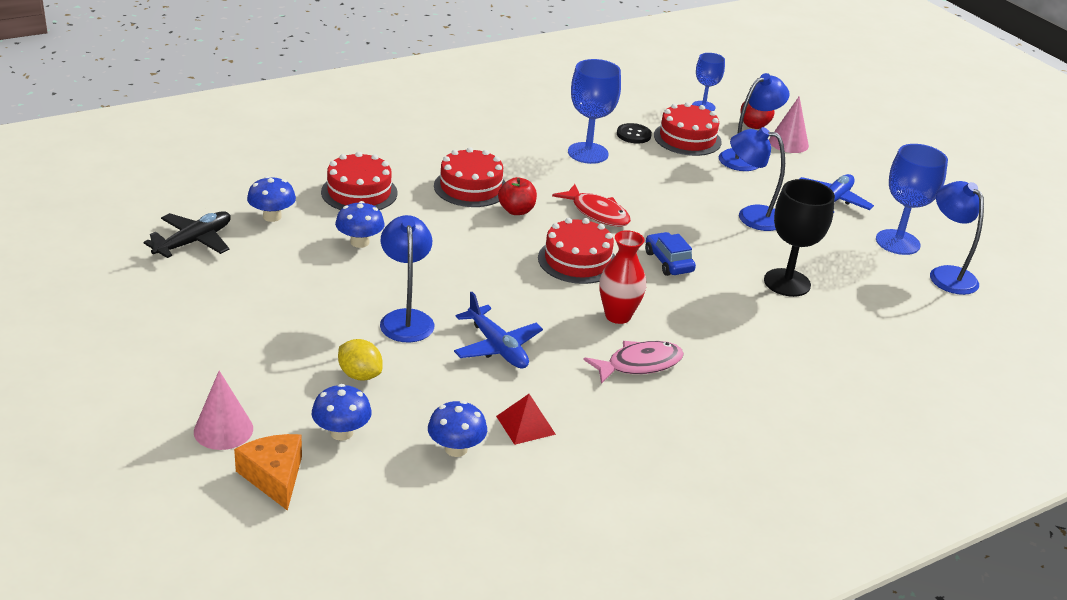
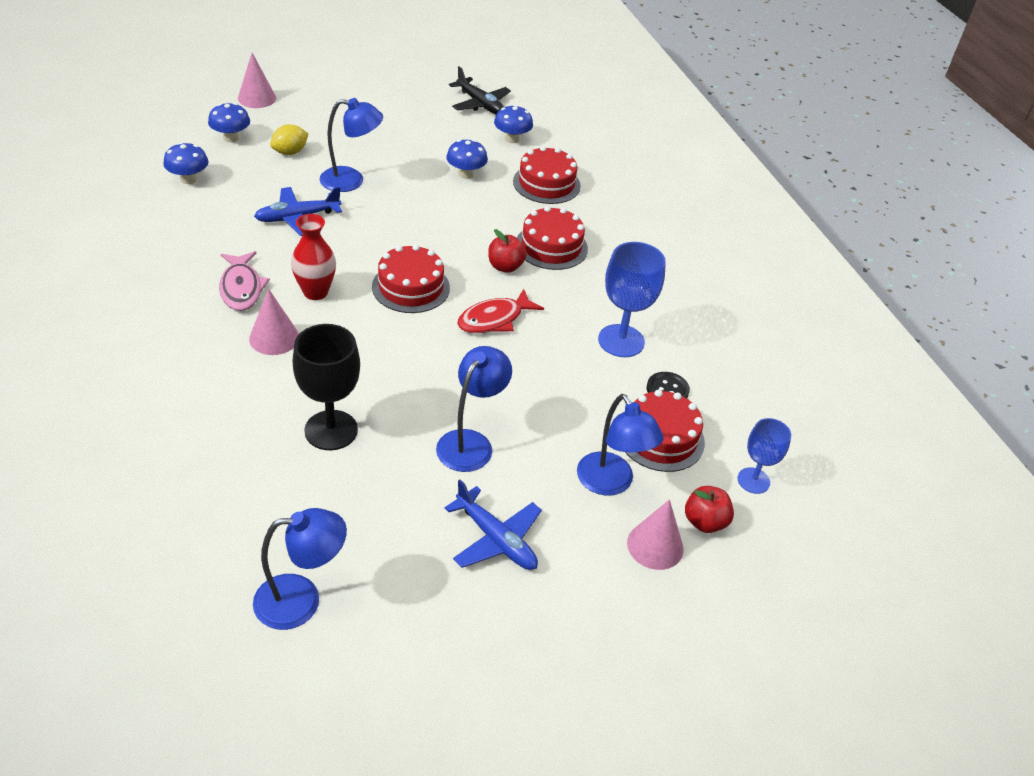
camera: 100 degrees right, 10 degrees up
orange cheese [234,434,302,511] -> none
red pyramid [496,394,556,445] -> none
blue car [645,232,696,276] -> none
blue goblet [876,144,948,255] -> none
none -> pink cone [249,289,299,355]

